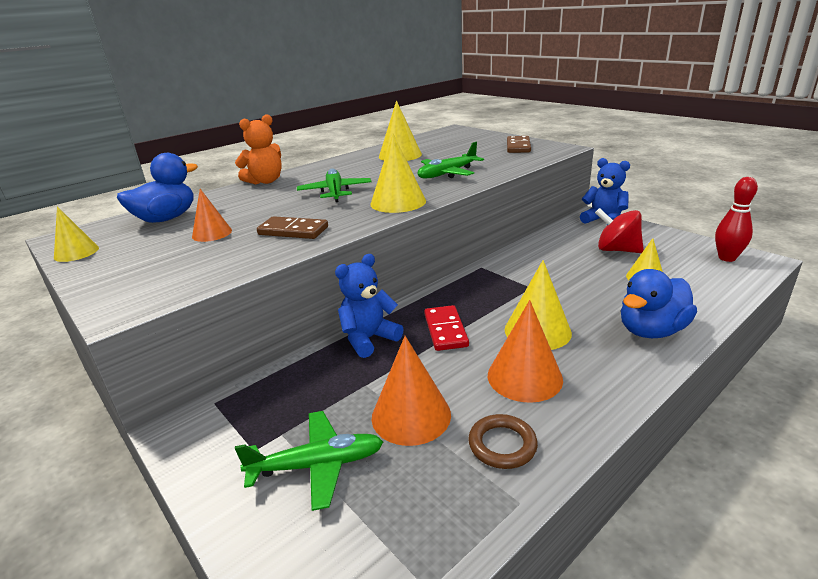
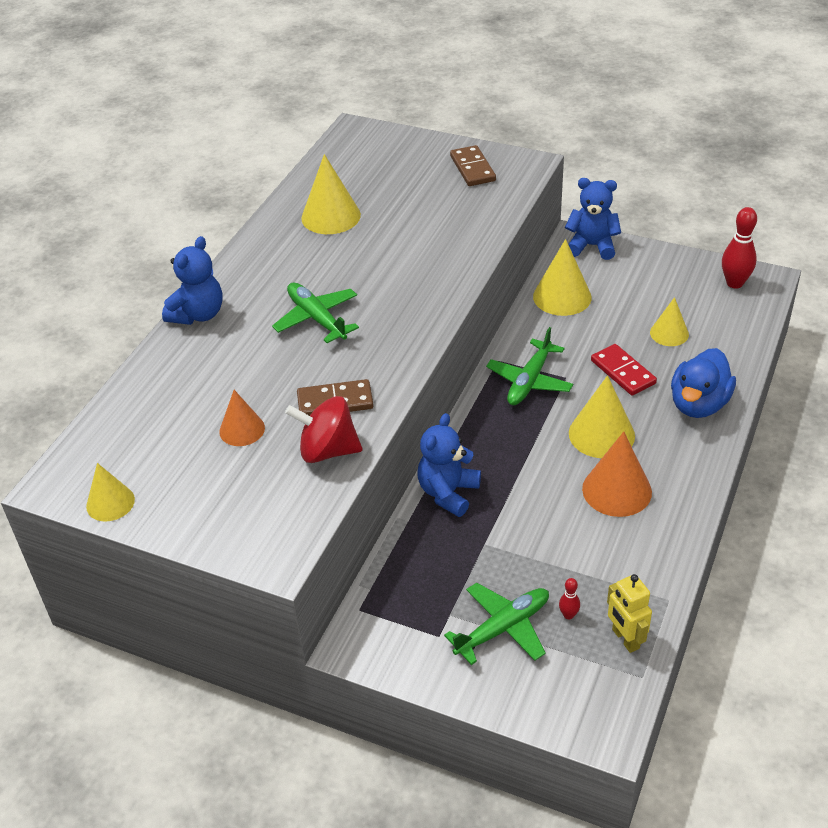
camera: 25 degrees left, 15 degrees up
blue duck [117,153,198,223] -> none
orange teddy bear [235,114,282,184] -> blue teddy bear [162,236,223,325]
yellow cone [370,133,426,213] -> yellow cone moved to [533,239,592,316]
orange cone [371,336,451,446] -> none
green plane [417,142,484,178] -> green plane moved to [486,327,573,405]
red domino [424,305,469,351] -> red domino moved to [591,344,657,396]
brown ring [468,414,538,469] -> none
red spinning top [595,208,644,253] -> red spinning top moved to [285,396,362,463]
none -> red bowling pin [559,578,580,619]
none -> yellow robot [607,574,652,653]

